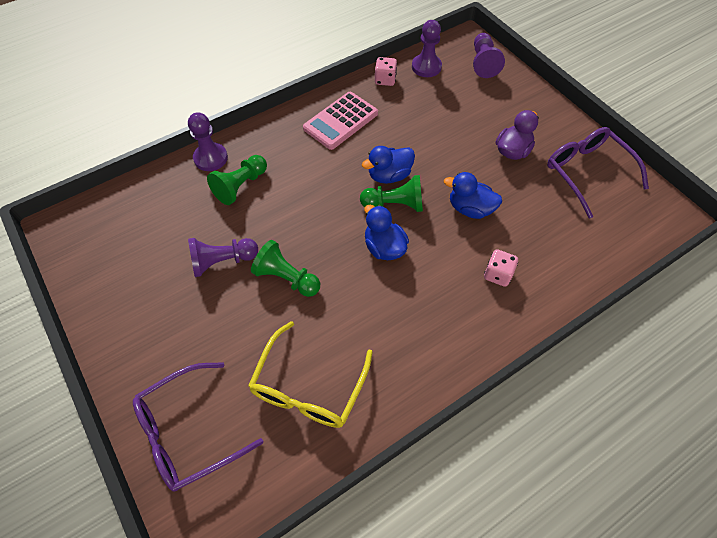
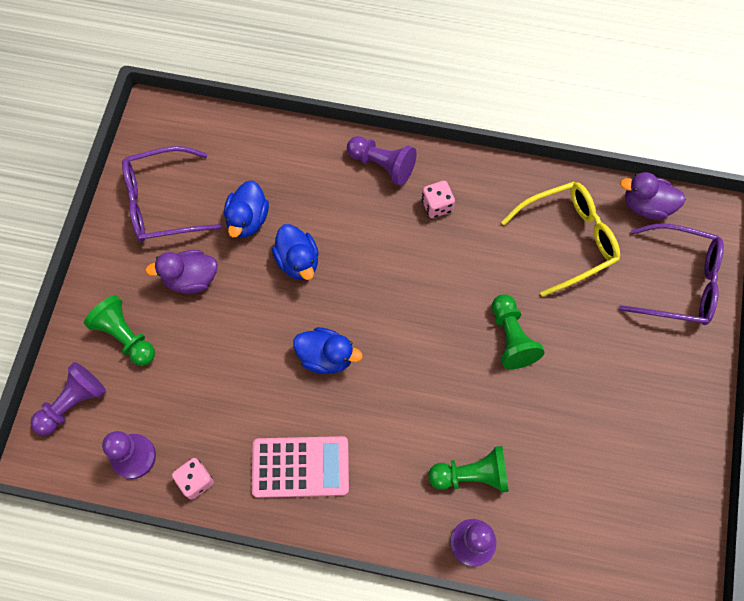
camera: 135 degrees left, 10 degrees up
purple pawn [188,238,258,277] -> purple pawn moved to [347,136,417,186]
green pawn [360,175,423,212] -> green pawn moved to [84,295,155,366]
blue duck [364,205,409,260] -> blue duck moved to [224,181,269,237]
pink dice [484,249,518,287] -> pink dice moved to [422,181,455,218]
purple glasses [547,127,649,219] -> purple glasses turned 60 degrees clockwise [122,146,222,242]
none -> purple duck [620,172,686,220]

